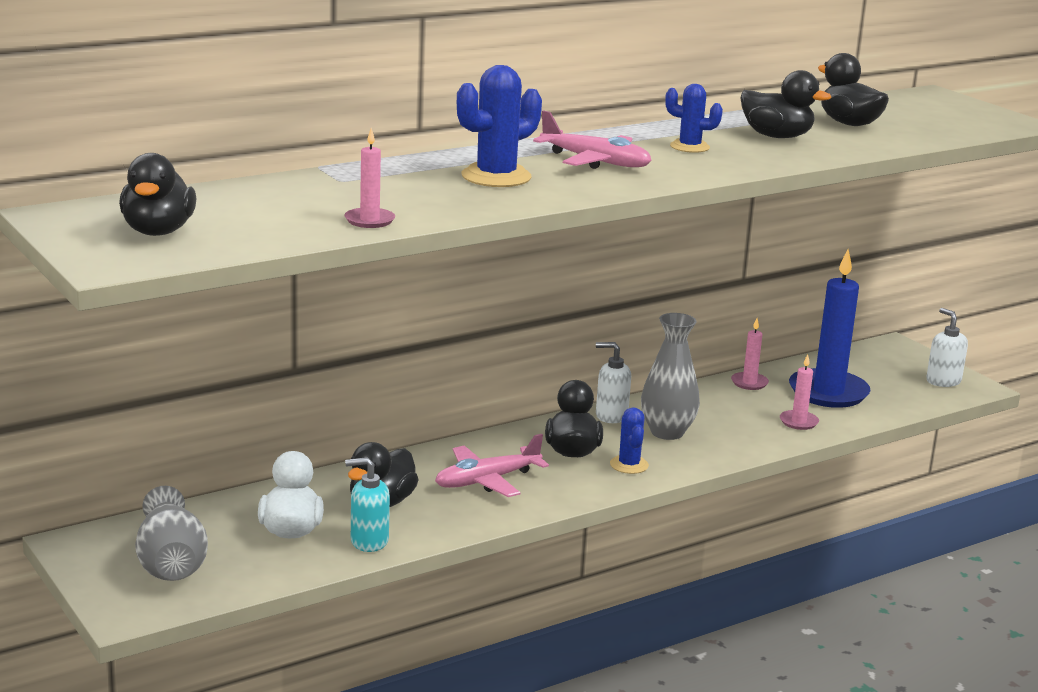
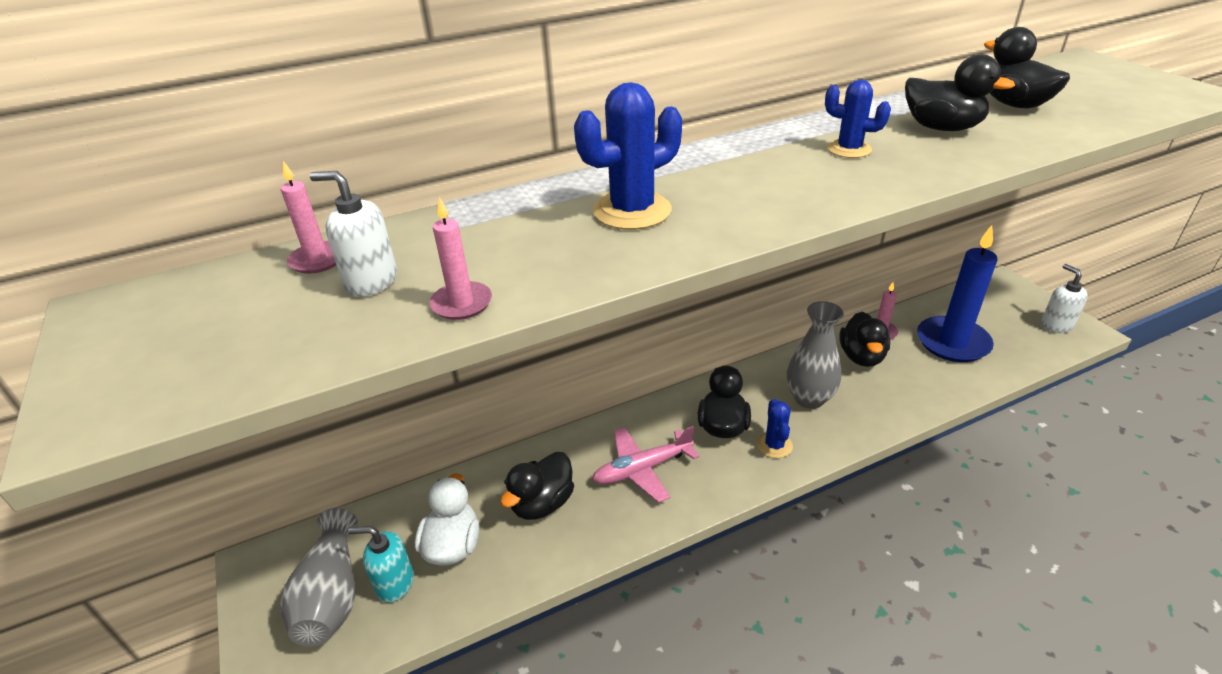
camera: 10 degrees right, 15 degrees up
black duck [119,153,196,236] -> black duck moved to [839,312,890,367]
turquoise soap dispenser [345,457,390,552] -> turquoise soap dispenser moved to [348,526,414,603]
pink plane [533,110,651,169] -> none
white soap dispenser [596,342,631,423] -> white soap dispenser moved to [310,171,397,297]
pink candle [780,354,819,430] -> pink candle moved to [281,161,336,274]

